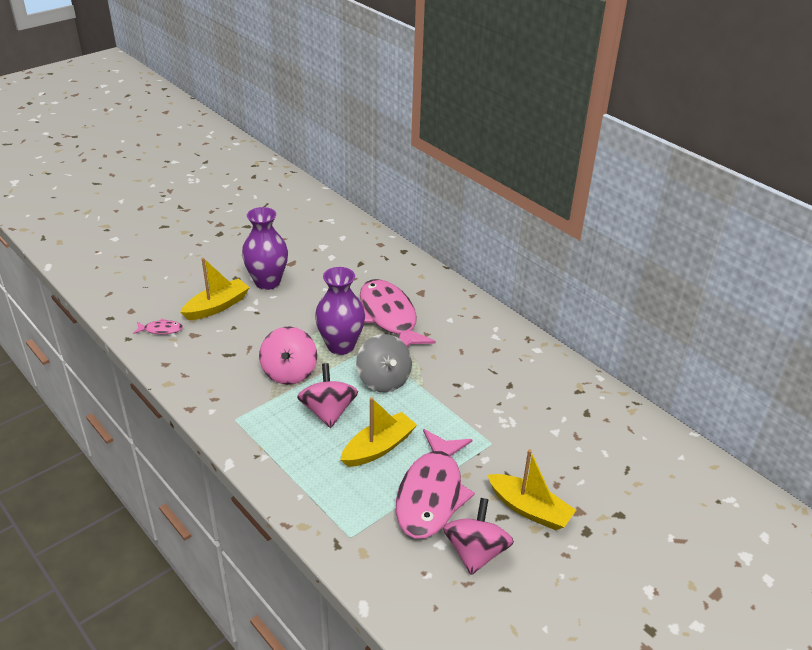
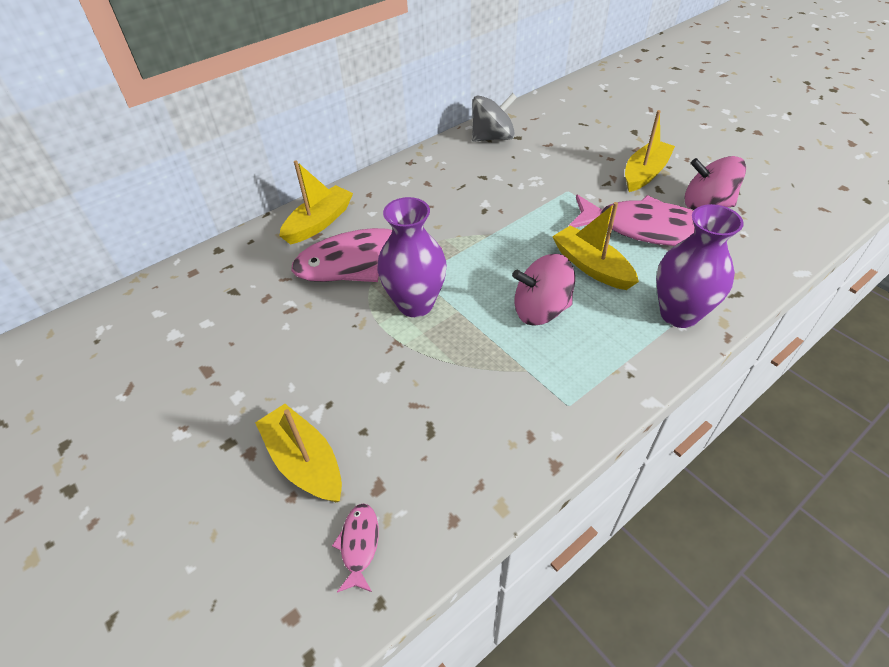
camera: 85 degrees left, 10 degrees up
purple vase [242,207,288,290] -> purple vase moved to [656,204,744,328]
pink spinning top [259,327,317,385] -> none
grey spinning top [356,334,412,393] -> grey spinning top moved to [472,93,517,142]
none -> yellow boat [279,160,353,244]

